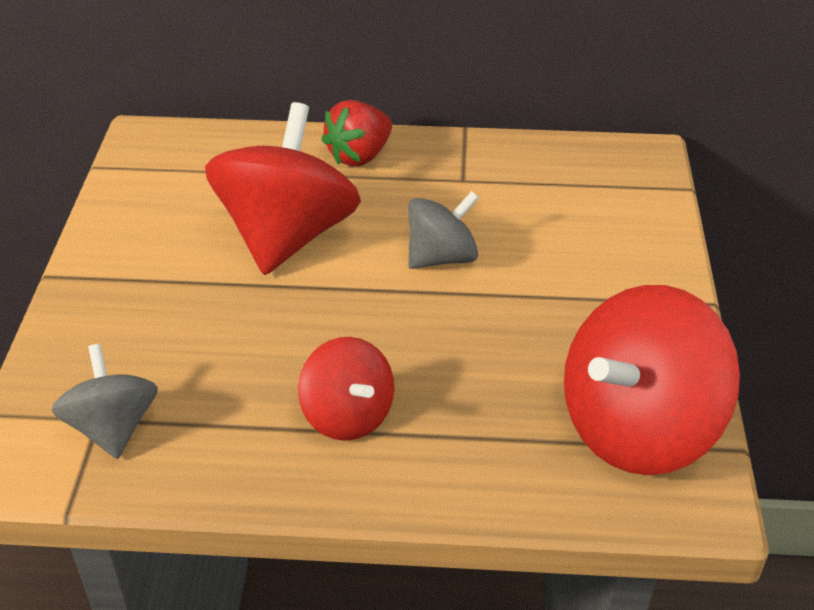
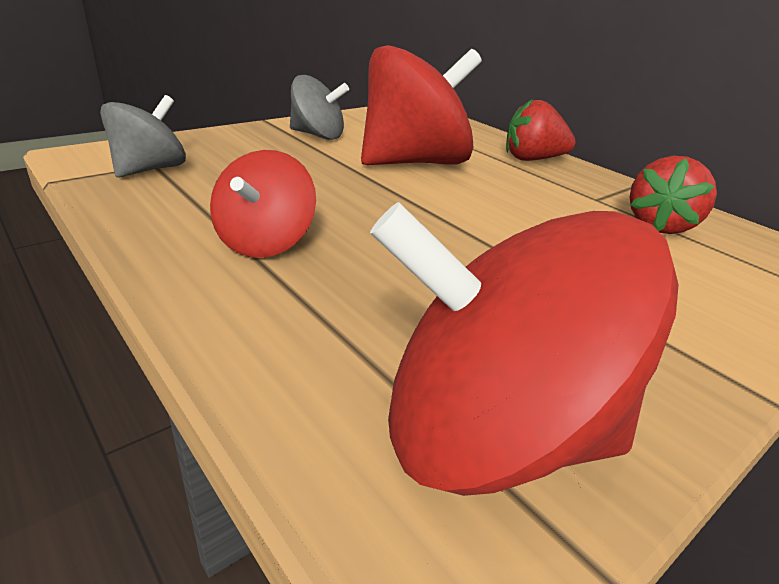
camera: 45 degrees right, 10 degrees down
grey spinning top [408,191,479,269] -> grey spinning top moved to [290,75,349,140]
none -> red strawberry [629,156,717,234]

